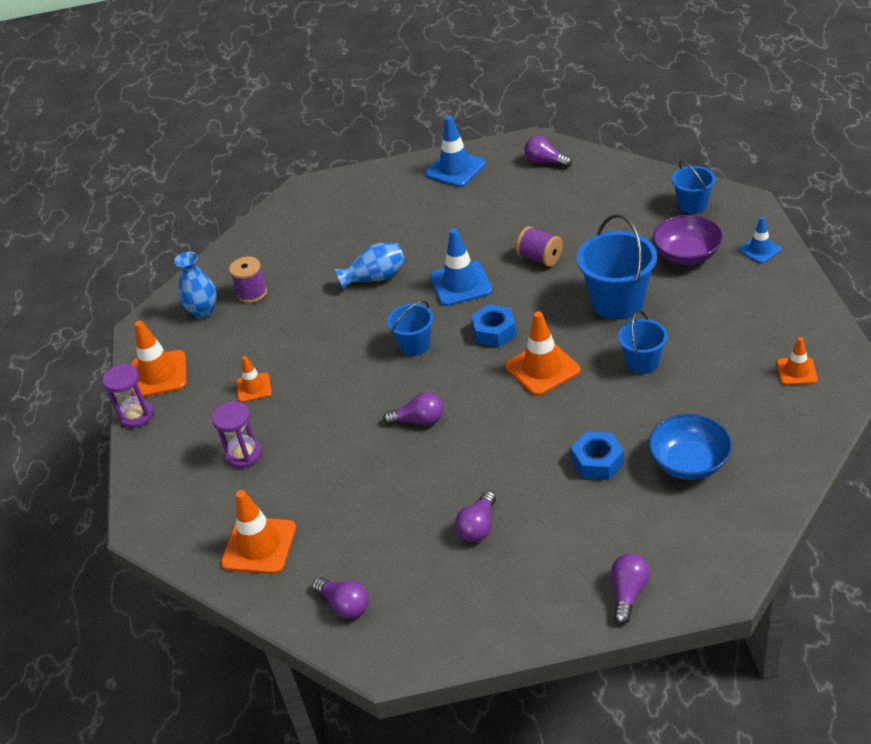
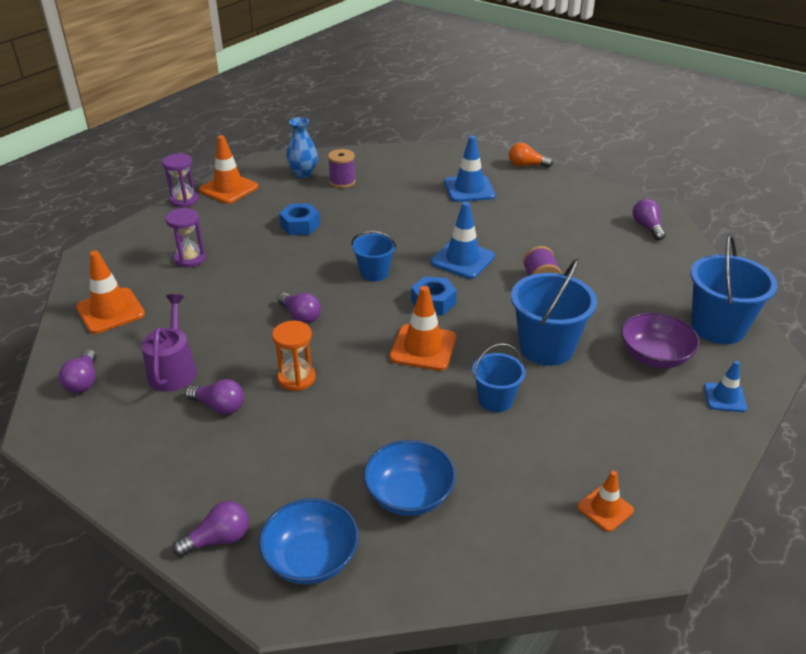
camera: 40 degrees right, 5 degrees down
orange traffic cone [236,356,272,402] -> none
blue vase [335,243,406,290] -> none
blue traffic cone [425,116,486,187] -> blue traffic cone moved to [444,136,495,202]
purple light bulb [455,491,496,542] -> purple light bulb turned 135 degrees counterclockwise [185,379,244,415]
blue nut [571,432,624,480] -> blue nut moved to [279,203,320,235]
blue bucket [672,160,715,214] -> blue bucket [691,234,777,344], size x1.69
none -> purple watering can [141,294,197,392]
none -> blue bowl [259,498,358,585]
none -> orange hourglass [272,321,315,391]
none -> orange light bulb [509,143,553,167]

